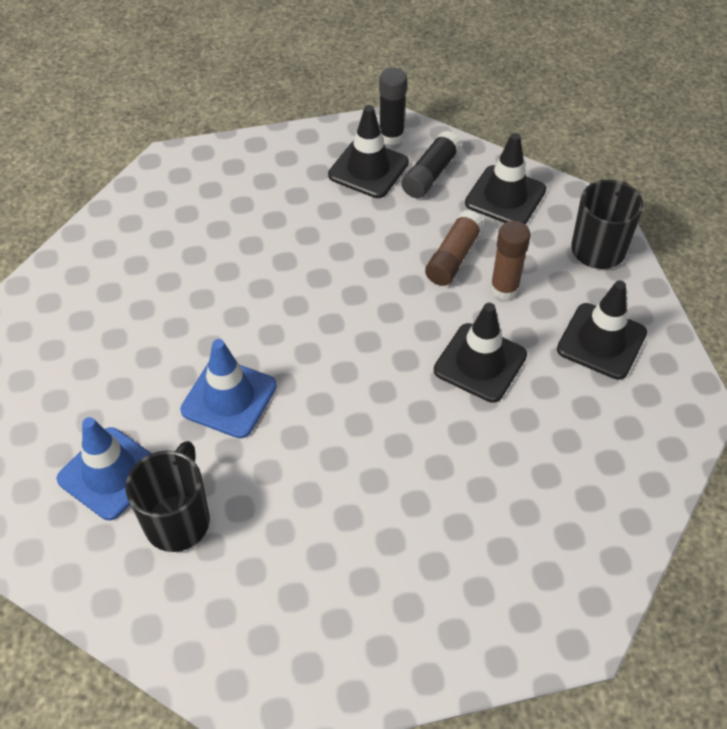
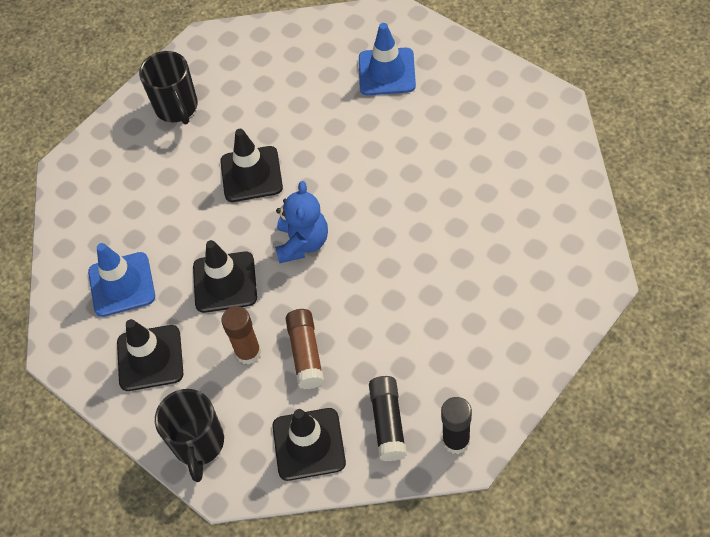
camera: 150 degrees right, 5 degrees up
black mug [126,441,210,552] -> black mug moved to [139,51,198,124]
blue traffic cone [180,339,277,438] -> blue traffic cone moved to [88,243,155,317]
black traffic cone [328,105,409,198] -> black traffic cone moved to [220,129,283,202]
none -> blue teddy bear [275,181,328,263]

